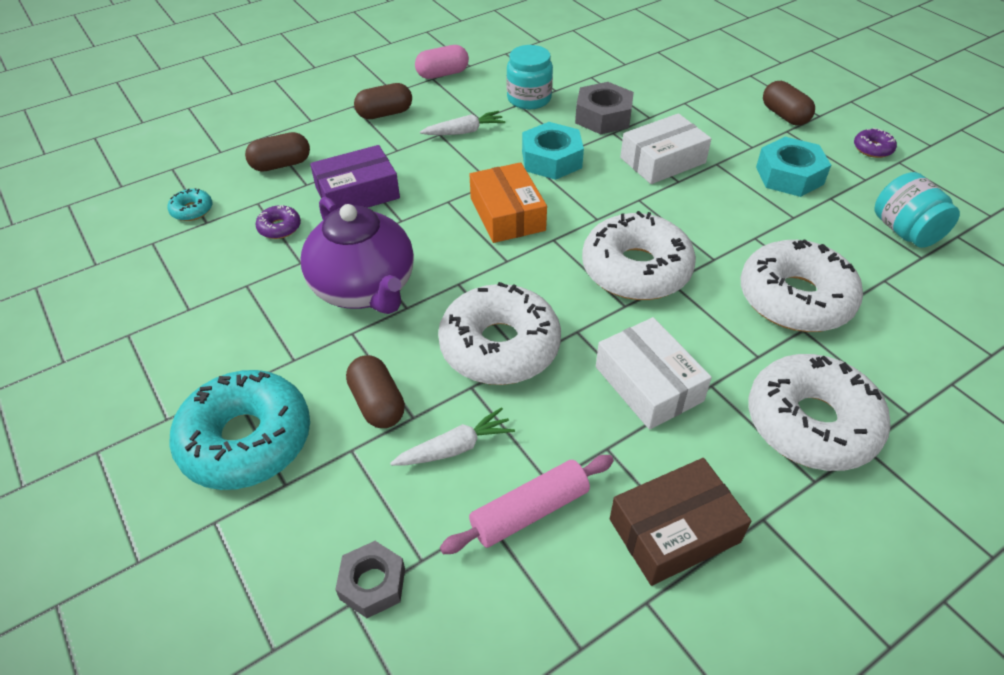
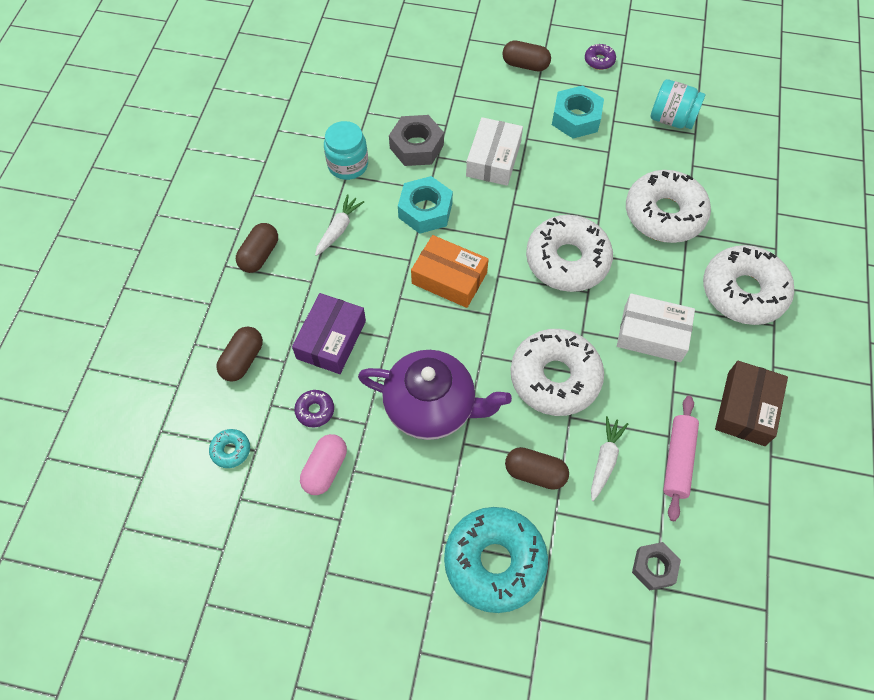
camera: 45 degrees left, 15 degrees up
pink capsule [415,45,469,79] -> pink capsule moved to [300,434,347,495]

